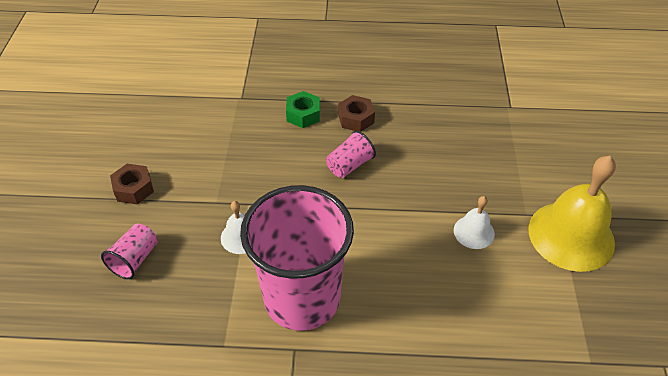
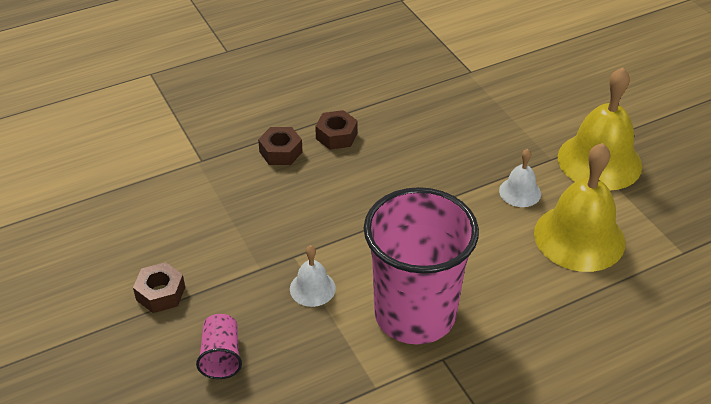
camera: 30 degrees left, 5 degrees down
green nut [286,91,320,128] -> brown nut [258,127,303,165]
pink cup [326,131,376,178] -> none
none -> yellow bell [534,143,625,272]

